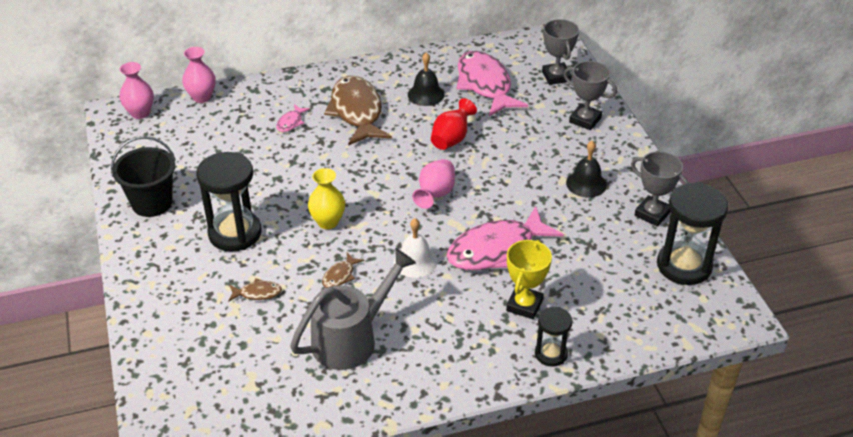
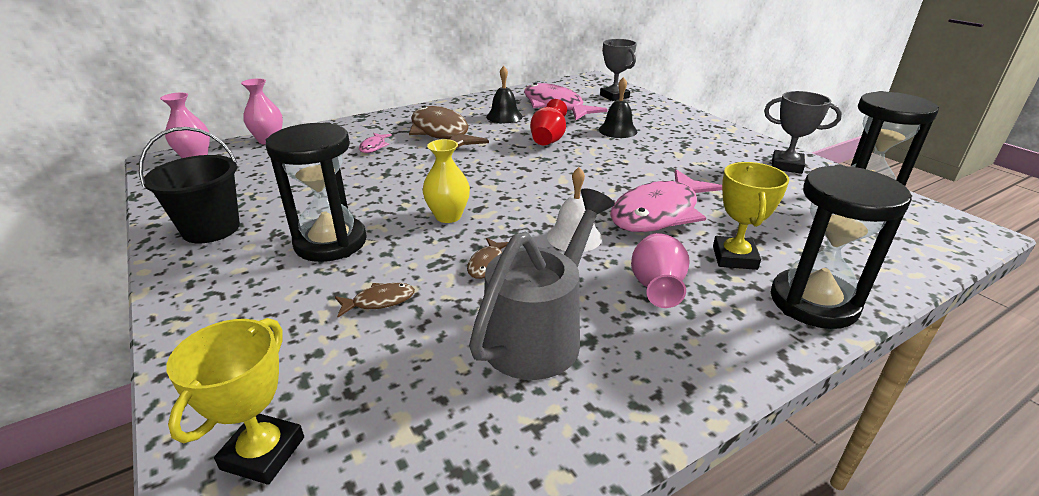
camera: 15 degrees left, 10 degrees down
pink vase [412,159,455,209] -> pink vase moved to [631,233,690,308]
black hourglass [535,307,573,367] -> black hourglass [771,165,912,329], size x1.79
grey trophy [563,61,617,130] -> none
black bell [566,141,607,198] -> black bell moved to [599,77,637,138]
none -> yellow trophy [166,318,304,485]

